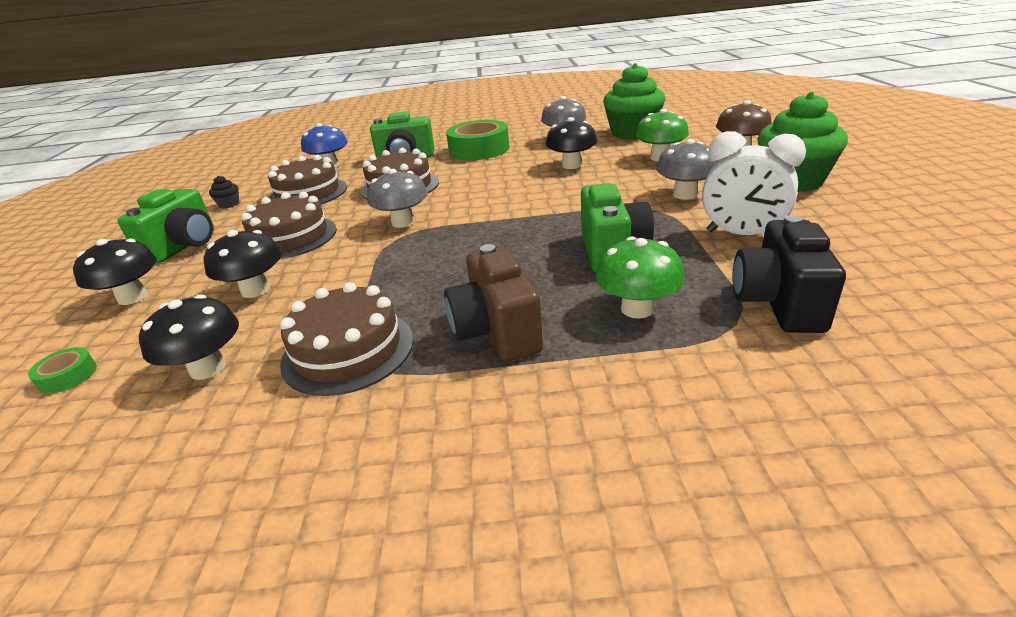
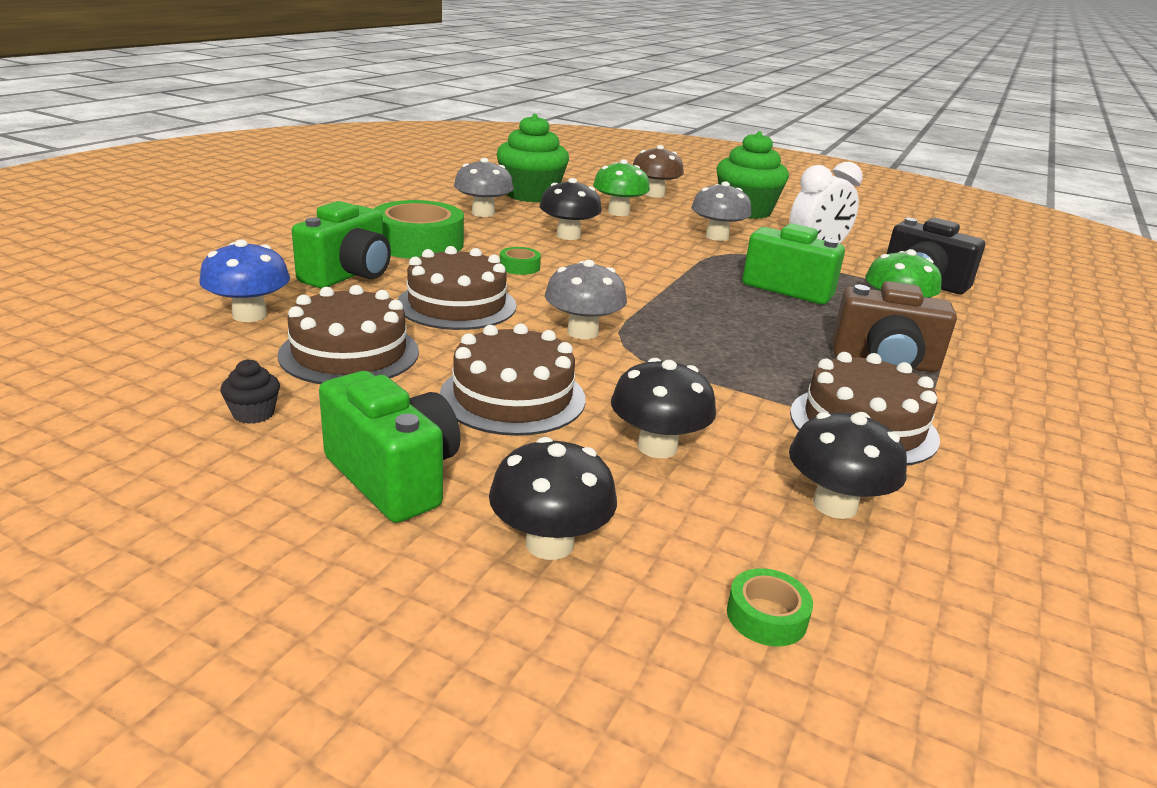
camera: 65 degrees left, 5 degrees down
none -> green tape [500,247,541,275]

